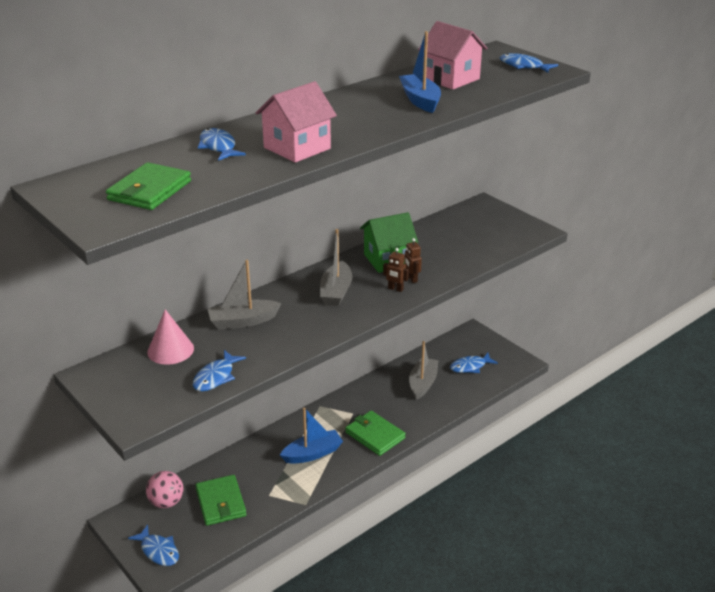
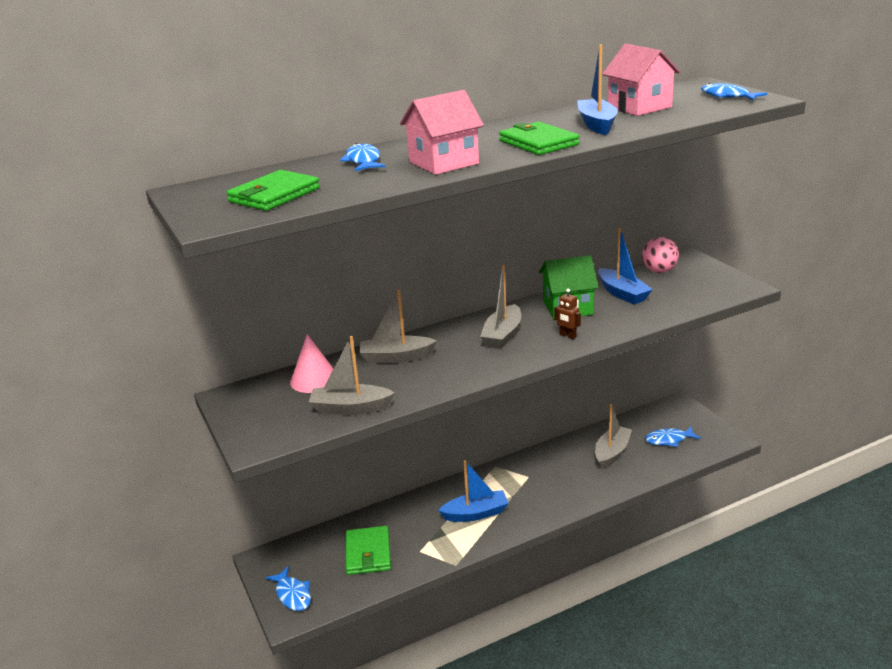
camera: 15 degrees right, 5 degrees down
pink ball [146,471,183,508] -> pink ball moved to [642,237,679,273]
blue fish [193,350,246,392] -> grey boat [309,336,395,415]
green wallet [345,411,406,456] -> green wallet moved to [499,122,580,155]
brown robot [404,238,422,283] -> none
none -> blue boat [598,228,653,305]

